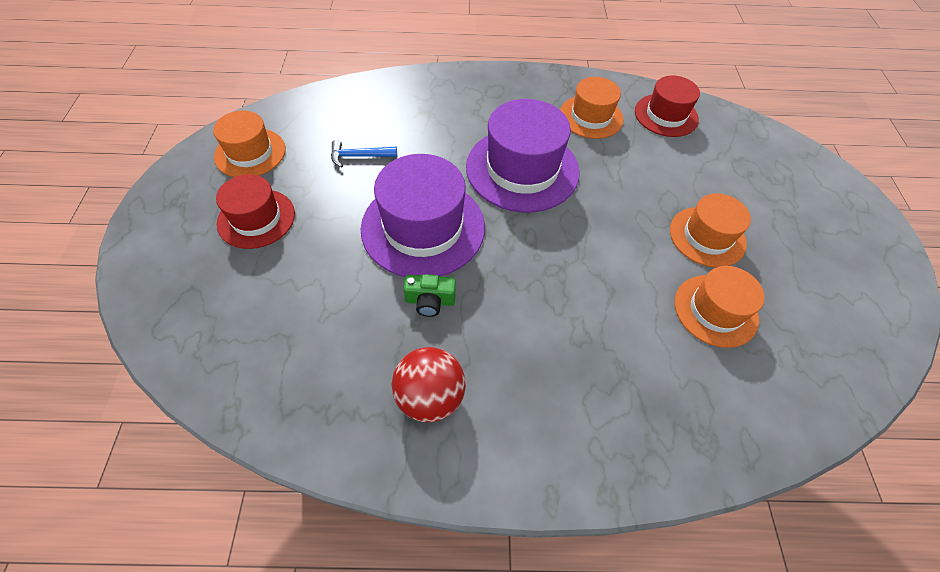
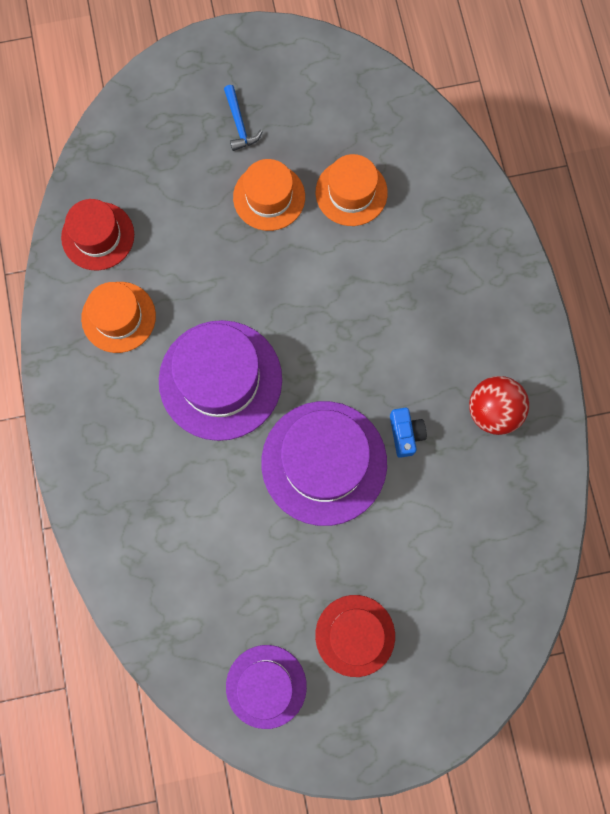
camera: 100 degrees left, 20 degrees up
orange hat [213,111,285,177] -> purple hat [226,645,307,729]
blue hammer [331,140,397,168] -> blue hammer moved to [224,85,263,151]
green camera [403,274,456,317] -> blue camera [390,408,427,458]

